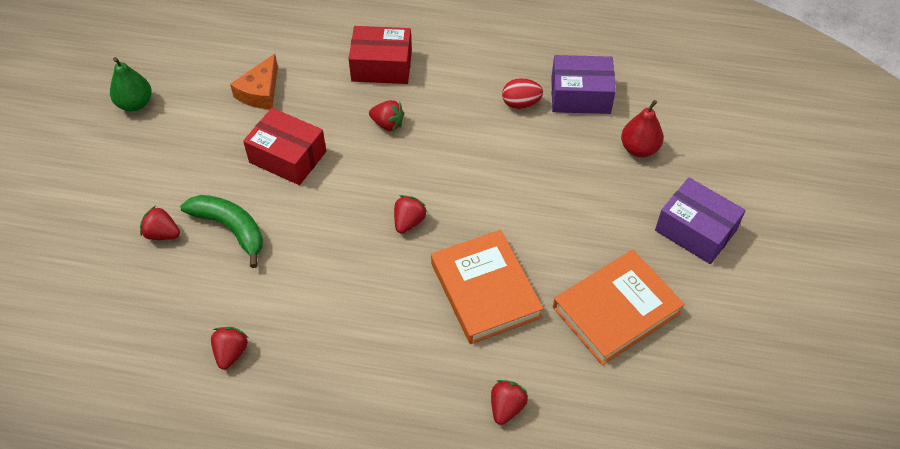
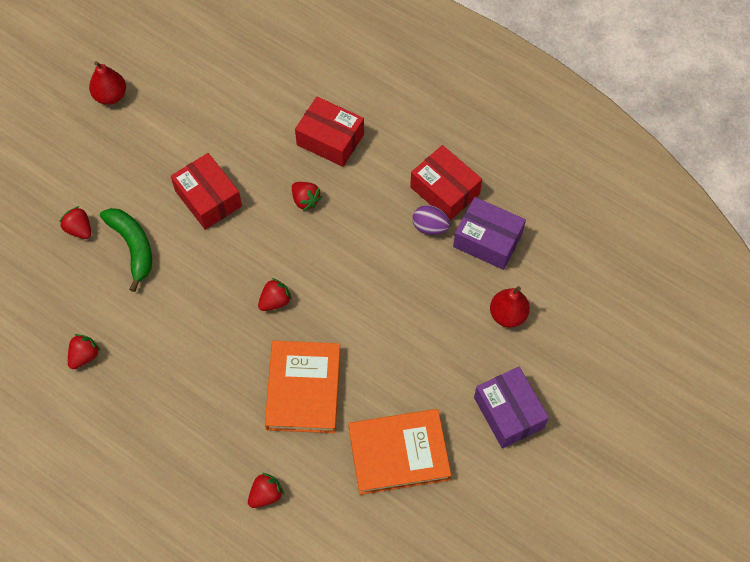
camera: 25 degrees right, 10 degrees up
green pear [110,57,152,112] -> red pear [89,61,126,105]
orange cheese [230,54,278,109] -> none
red egg [502,78,543,109] -> purple egg [412,205,450,235]
none -> red box [410,145,482,221]

